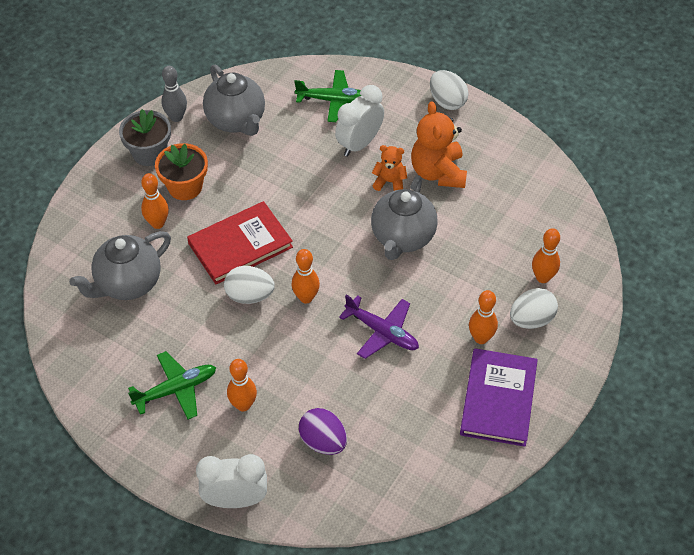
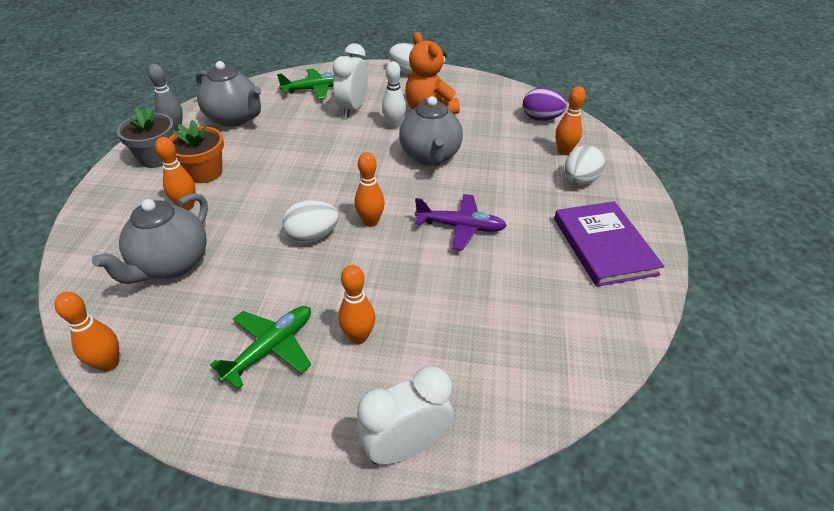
camera: 25 degrees left, 10 degrees down
red book [187,201,293,285] -> none
purple egg [299,408,347,455] -> purple egg moved to [523,87,566,121]
orange teddy bear [372,145,407,191] -> white bowling pin [382,61,406,129]
orange bowling pin [469,290,498,344] -> orange bowling pin moved to [54,292,119,372]

